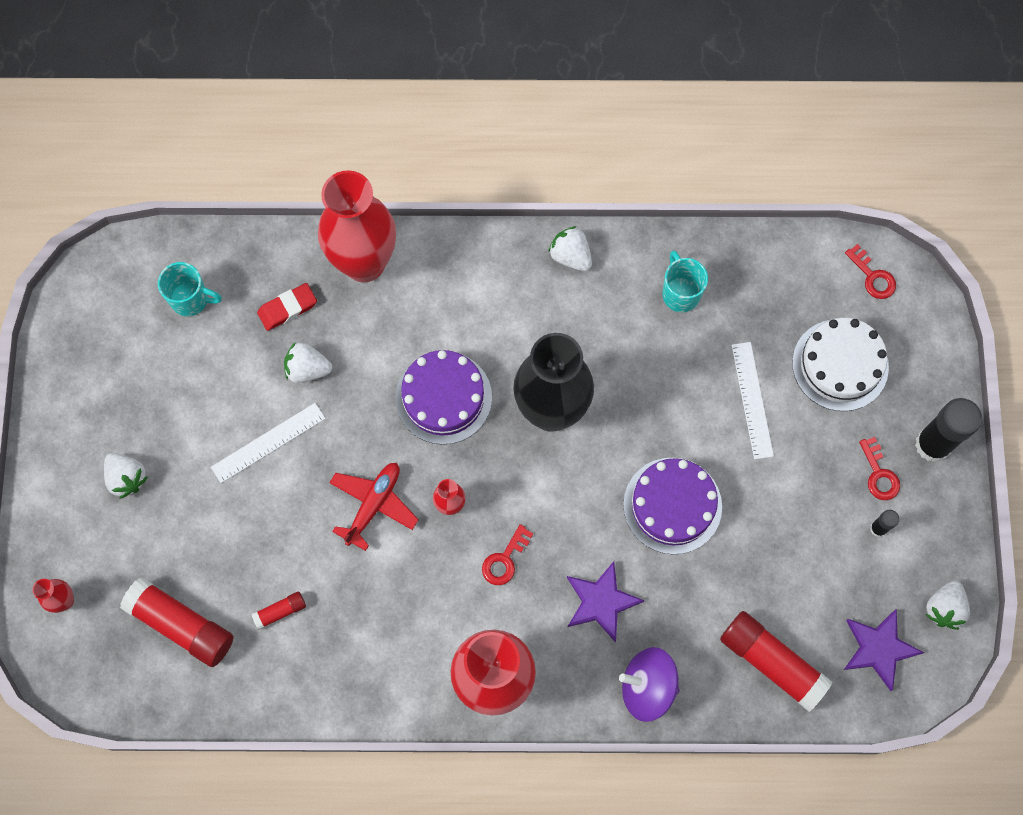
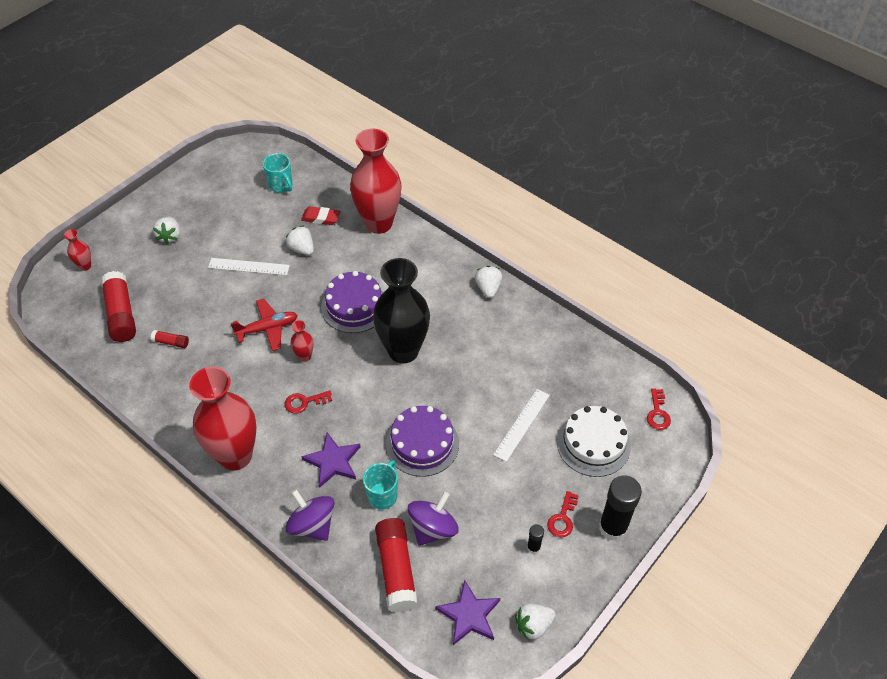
camera: 40 degrees right, 20 degrees down
turquoise mug [663,251,708,312] -> turquoise mug moved to [363,460,398,510]
none -> purple spinning top [408,492,459,546]

